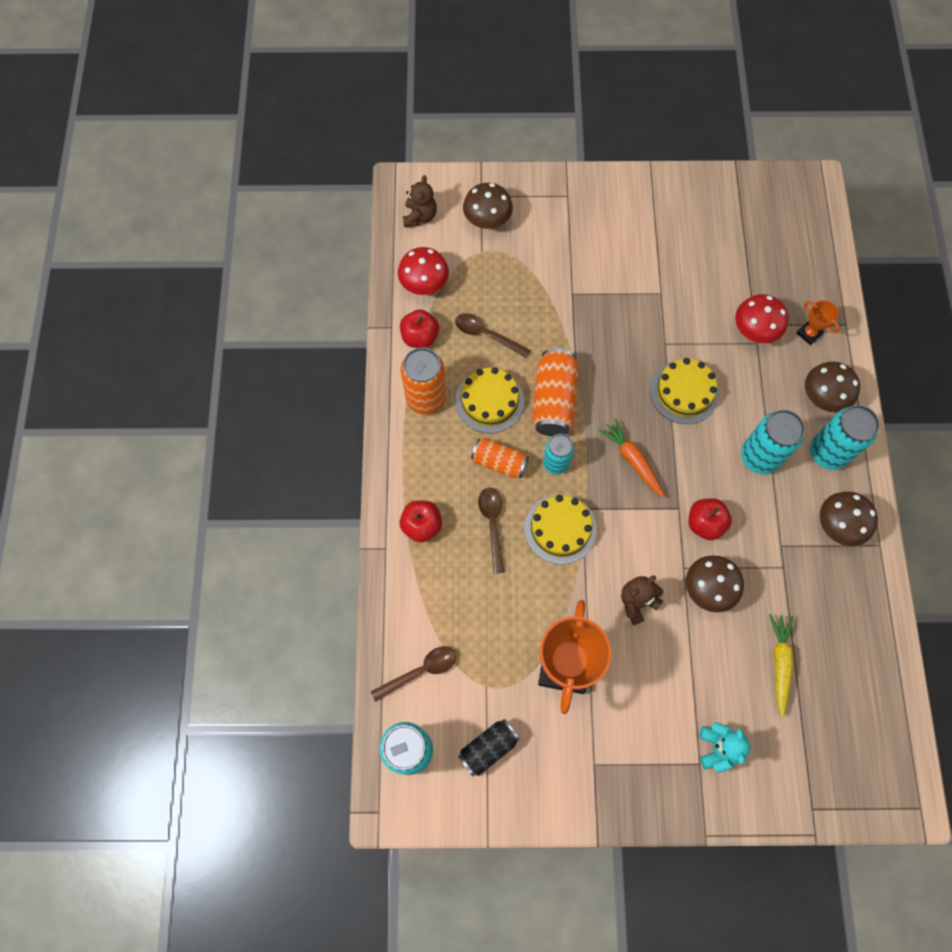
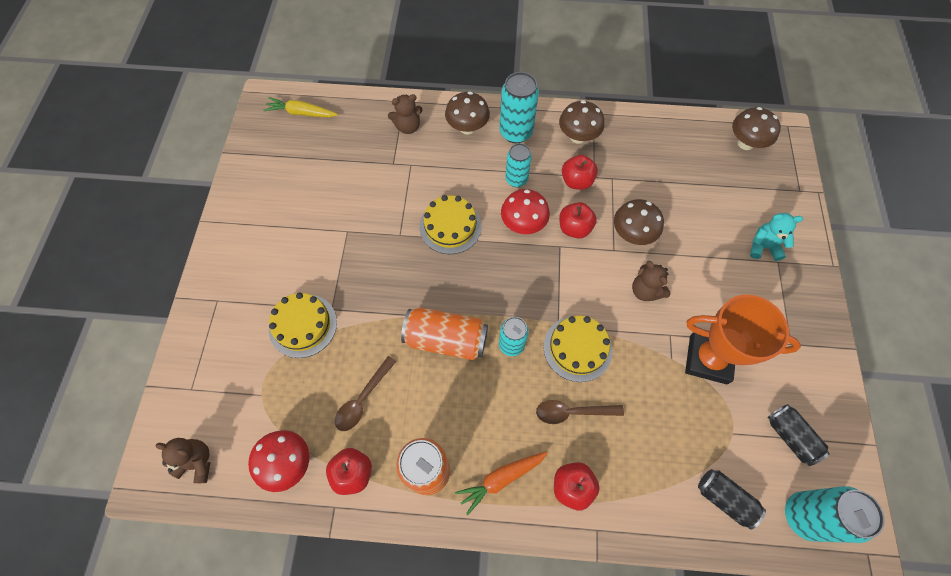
camera: 85 degrees left, 5 degrees down
brown spoon [371,646,457,702] -> black can [698,469,766,530]
yellow cake [455,367,524,433] -> yellow cake moved to [269,292,337,358]
brown mushroom [463,183,513,229] -> brown mushroom moved to [732,107,781,150]
orange can [471,438,529,478] -> none
orange carrot [599,419,664,497] -> orange carrot moved to [455,452,548,515]
red mushroom [735,294,788,343] -> red mushroom moved to [501,189,550,234]
turquoise can [741,410,805,474] -> turquoise can [505,143,532,187], size x0.65
yellow carrot [769,614,794,717] -> yellow carrot moved to [263,97,338,117]
orange trophy [797,300,840,345] -> brown teddy bear [388,94,423,134]
none -> red apple [562,155,598,190]

